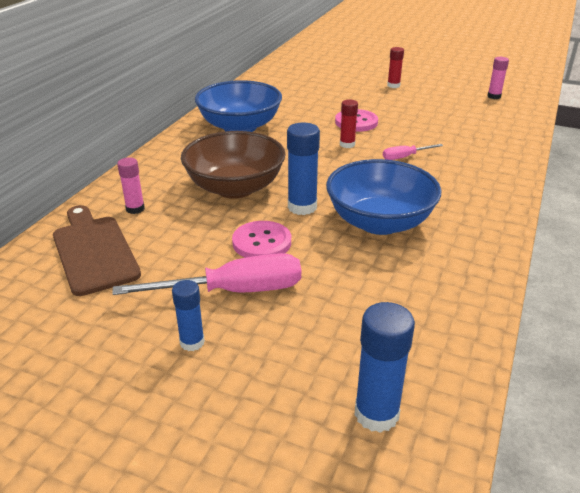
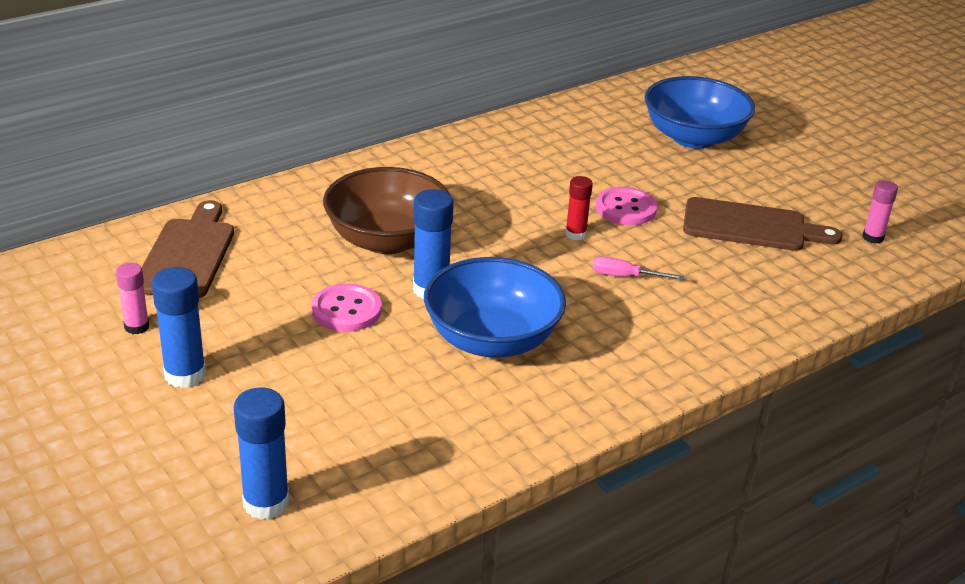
camera: 30 degrees right, 0 degrees up
pink screwdriver [112,253,301,295] -> none
pink glue stick [117,157,145,214] -> pink glue stick moved to [116,263,149,334]
blue glue stick [172,280,205,351] -> blue glue stick [152,267,206,388], size x1.61
blue bowl [195,80,282,132] -> blue bowl moved to [645,76,755,149]
red glue stick [387,47,404,88] -> none
none -> brown cutting board [683,197,843,251]

